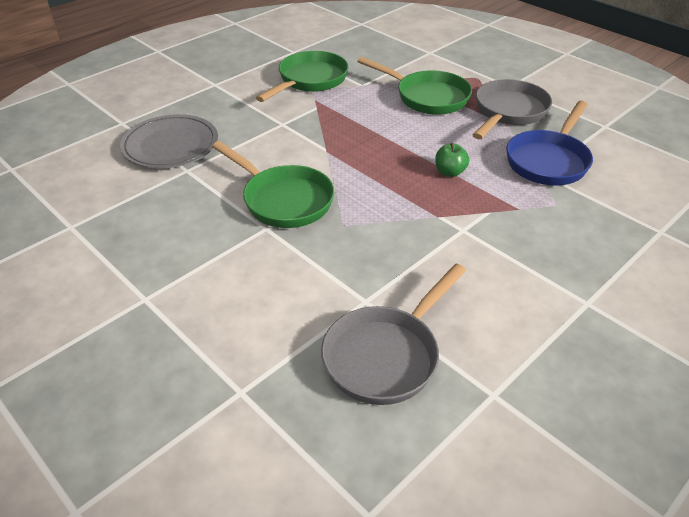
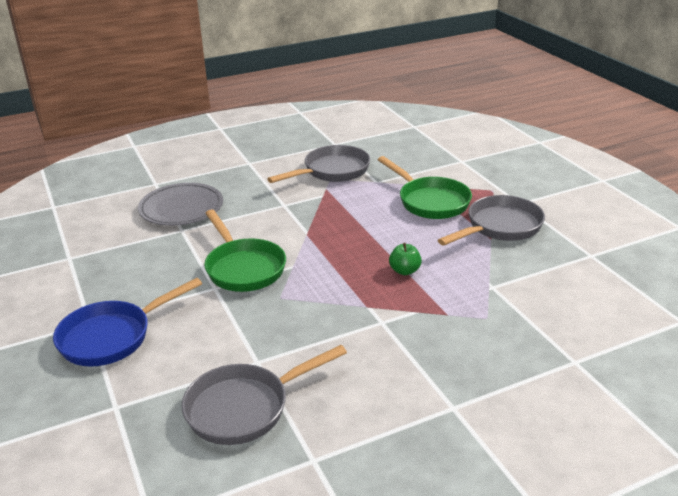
camera: 20 degrees right, 10 degrees down
green pan [256,51,349,102] -> grey pan [267,145,370,183]
blue pan [506,101,593,186] -> blue pan moved to [53,278,202,367]

